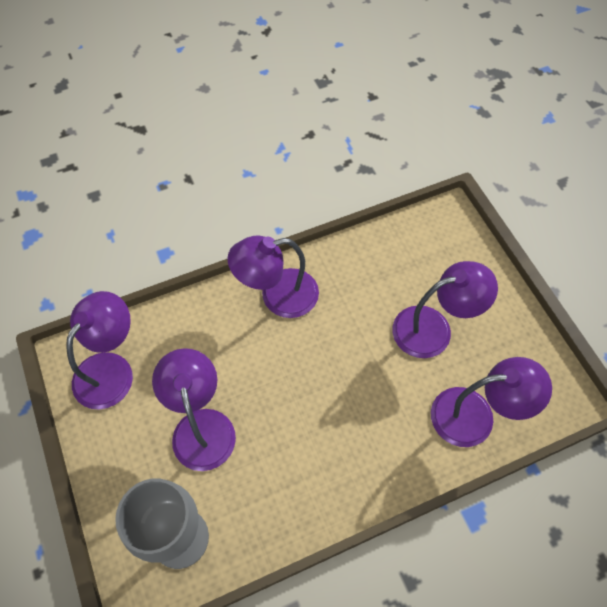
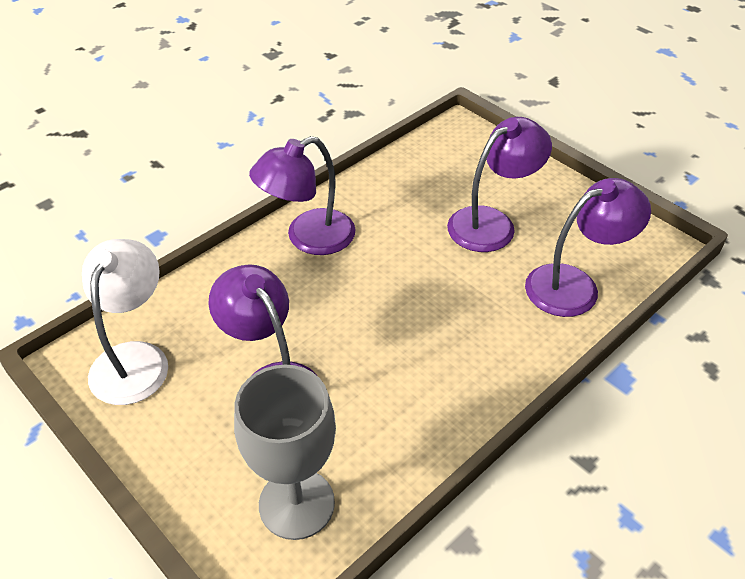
camera: 20 degrees left, 15 degrees down
purple lamp [66,291,133,409] -> white lamp [82,239,168,405]

